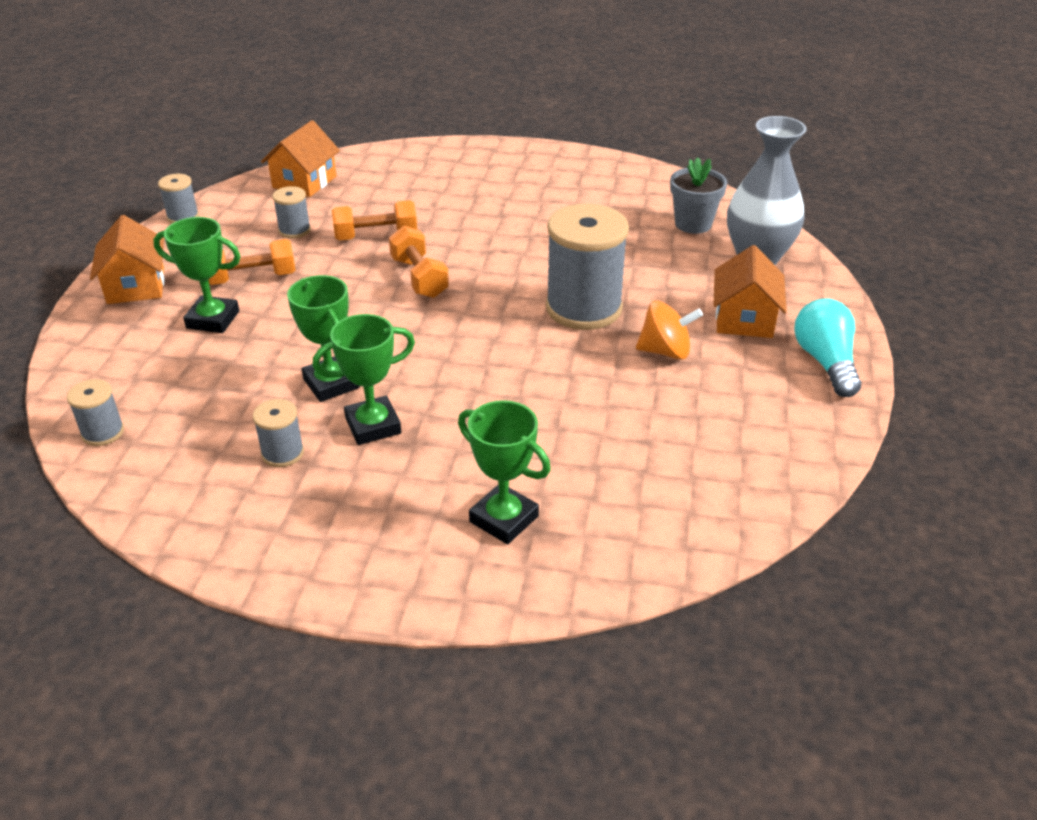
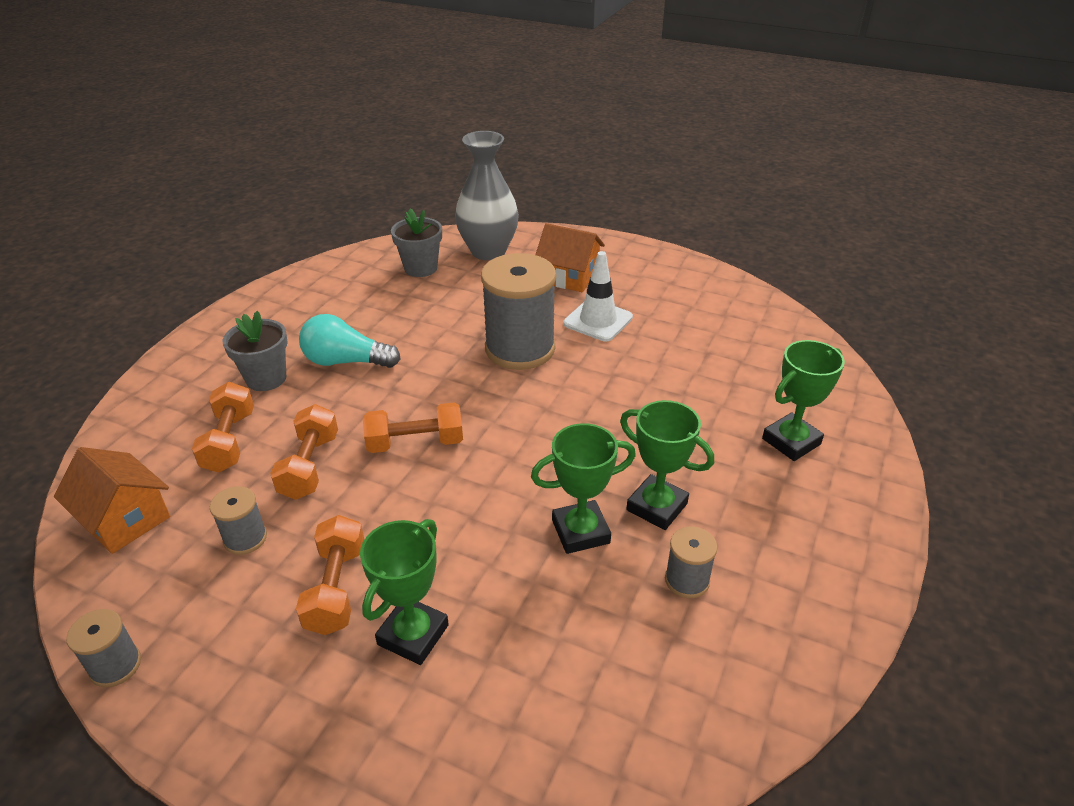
camera: 75 degrees left, 0 degrees up
grey spool [67,379,124,446] -> none
orange house [90,215,165,304] -> none
green trophy [312,314,415,445] -> green trophy turned 45 degrees counterclockwise [620,400,714,530]
orange spinning top [636,301,703,360] -> white traffic cone [563,251,633,341]
turquoise light bulb [794,298,861,397] -> turquoise light bulb moved to [299,314,400,368]
none -> orange dumbbell [192,382,254,473]
none -> grey flower pot [223,311,288,391]

